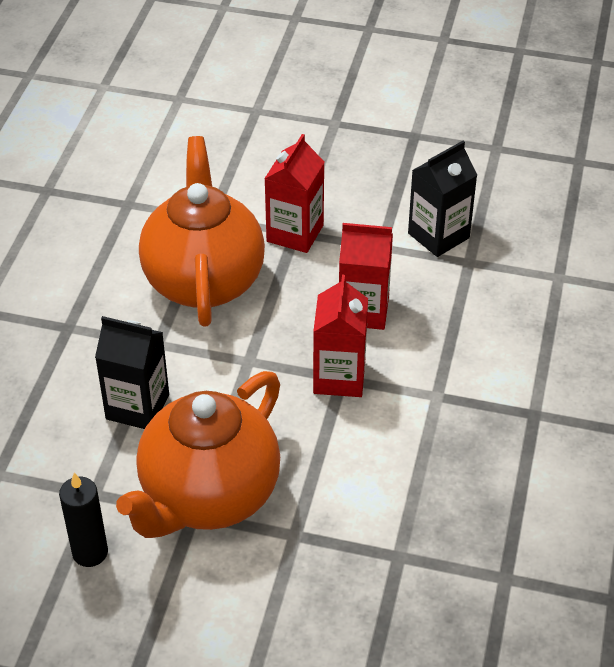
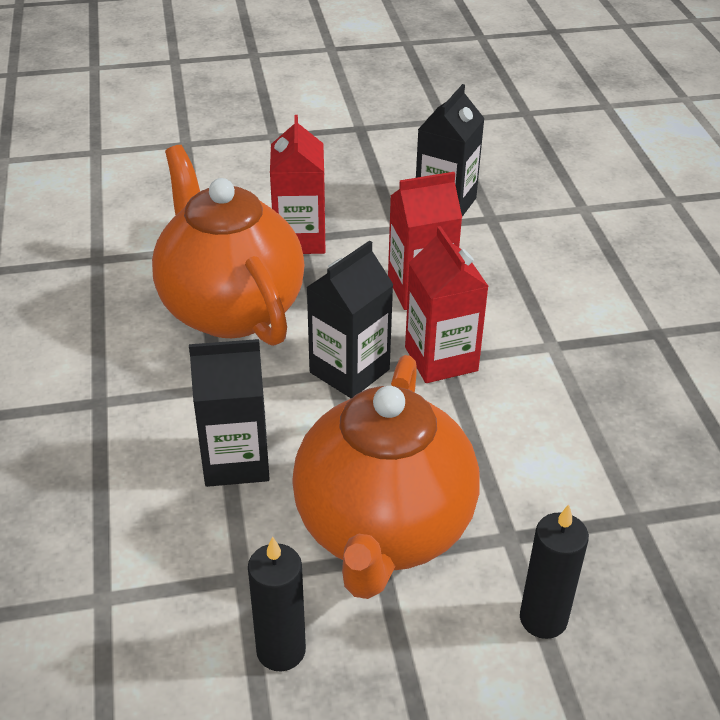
camera: 25 degrees left, 5 degrees down
none -> black carton [306,241,394,398]
none -> black candle [520,505,589,639]

